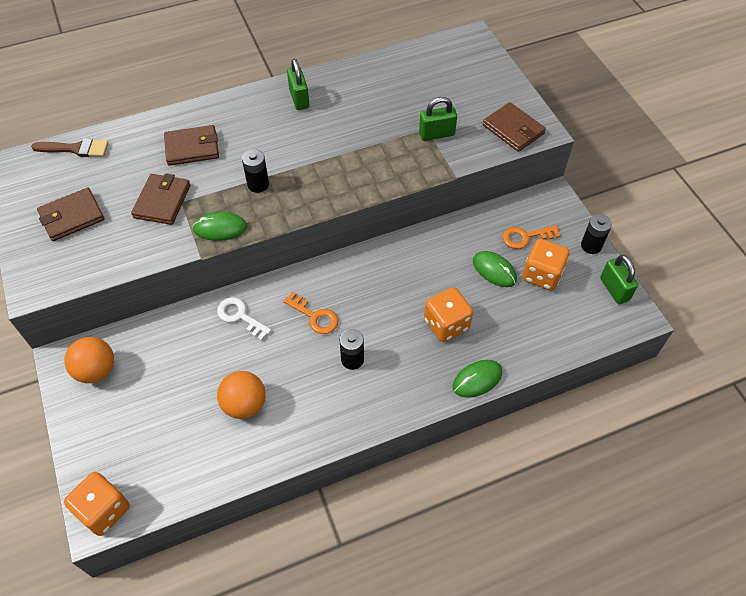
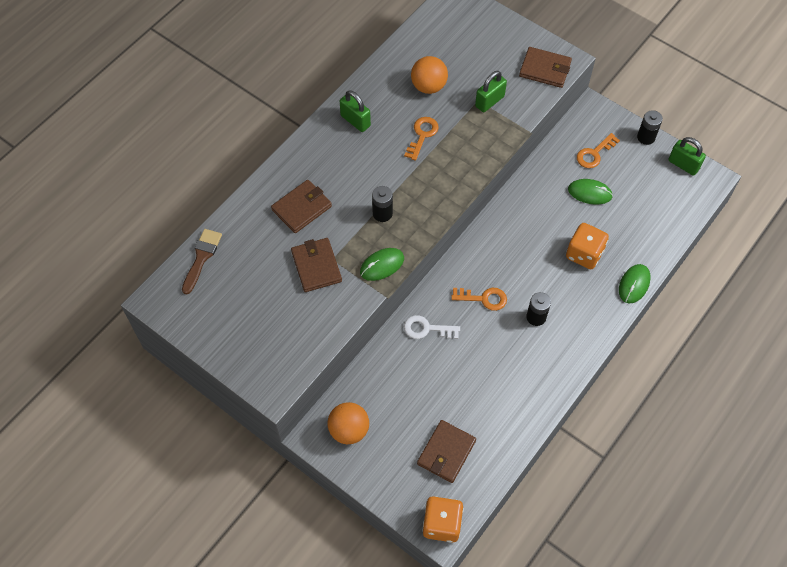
camera: 30 degrees left, 5 degrees up
brown brush [31,138,109,157] -> brown brush turned 45 degrees counterclockwise [182,229,222,295]
brown wallet [37,188,105,241] -> brown wallet moved to [417,420,476,483]
orange ball [217,371,266,419] -> orange ball moved to [411,56,448,94]
orange dice [522,239,569,291] -> none
none -> orange key [404,117,439,161]

